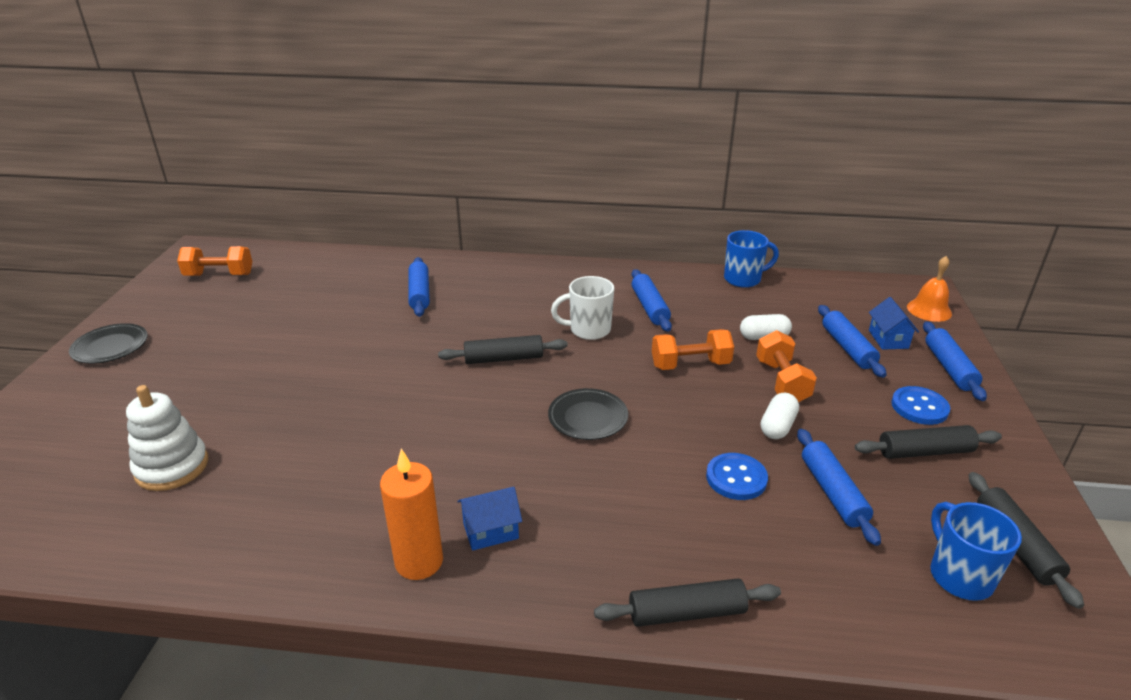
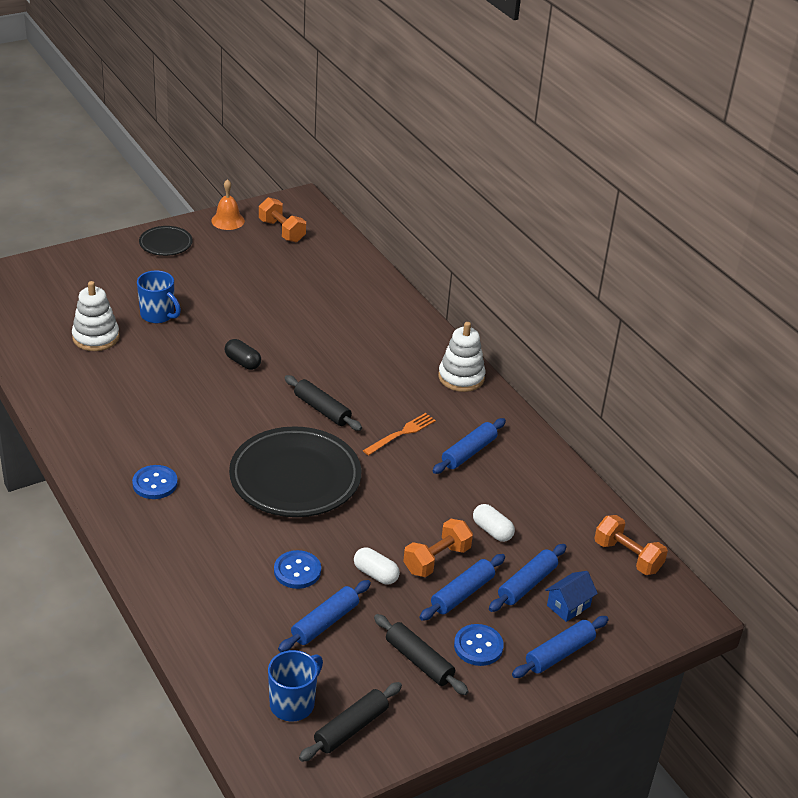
camera: 50 degrees right, 5 degrees up
orange candle [380,449,443,580] -> none
blue rolling pin [408,257,430,317] -> blue rolling pin moved to [419,554,505,621]
blue house [457,487,522,551] -> blue button [132,465,178,499]
black plate [548,388,628,440] -> black plate [229,426,361,517], size x2.04
white mug [551,276,614,340] -> orange fork [363,413,436,456]
black rolling pin [594,578,781,627] -> none
orange dumbbell [652,329,734,370] -> orange dumbbell moved to [595,515,668,575]
blue mug [724,230,779,288] -> blue mug moved to [137,270,181,323]
white capsule [761,393,799,439] -> white capsule turned 45 degrees clockwise [354,547,400,585]
orange bell [907,256,952,322] -> orange bell moved to [211,179,245,230]
none -> black capsule [225,339,261,370]
none -> white stacking toy [438,322,486,392]

